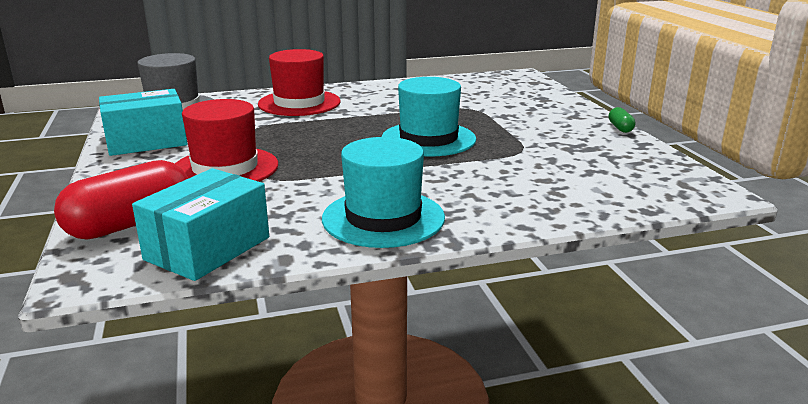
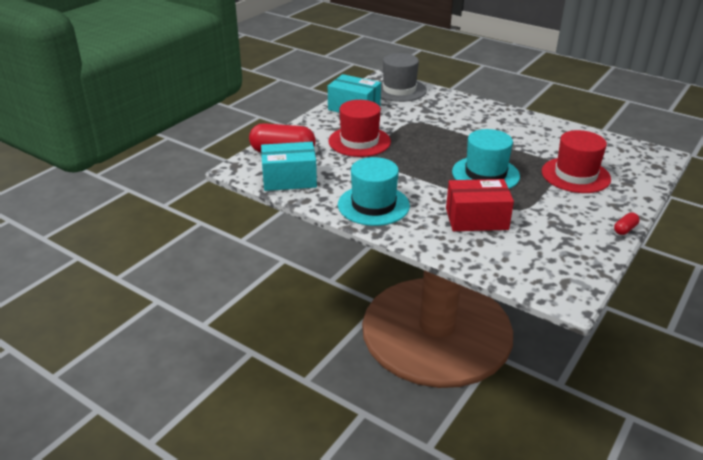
camera: 50 degrees right, 10 degrees up
red hat [258,49,341,116] -> red hat moved to [542,130,611,193]
green capsule [608,107,635,133] -> red capsule [614,213,640,235]
none -> red box [446,179,514,231]

